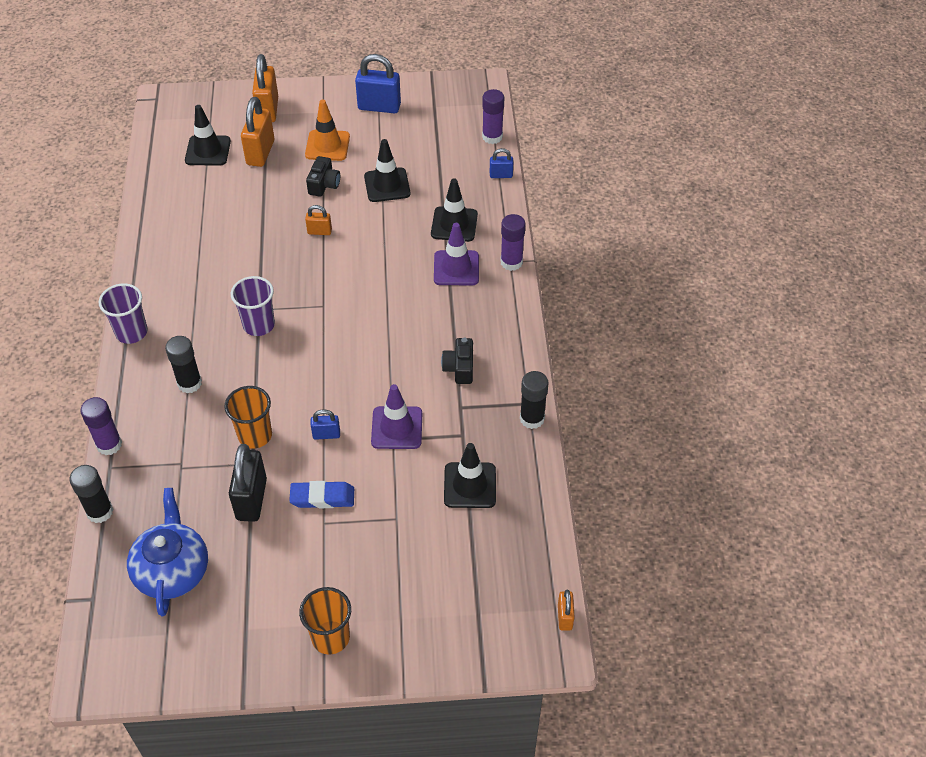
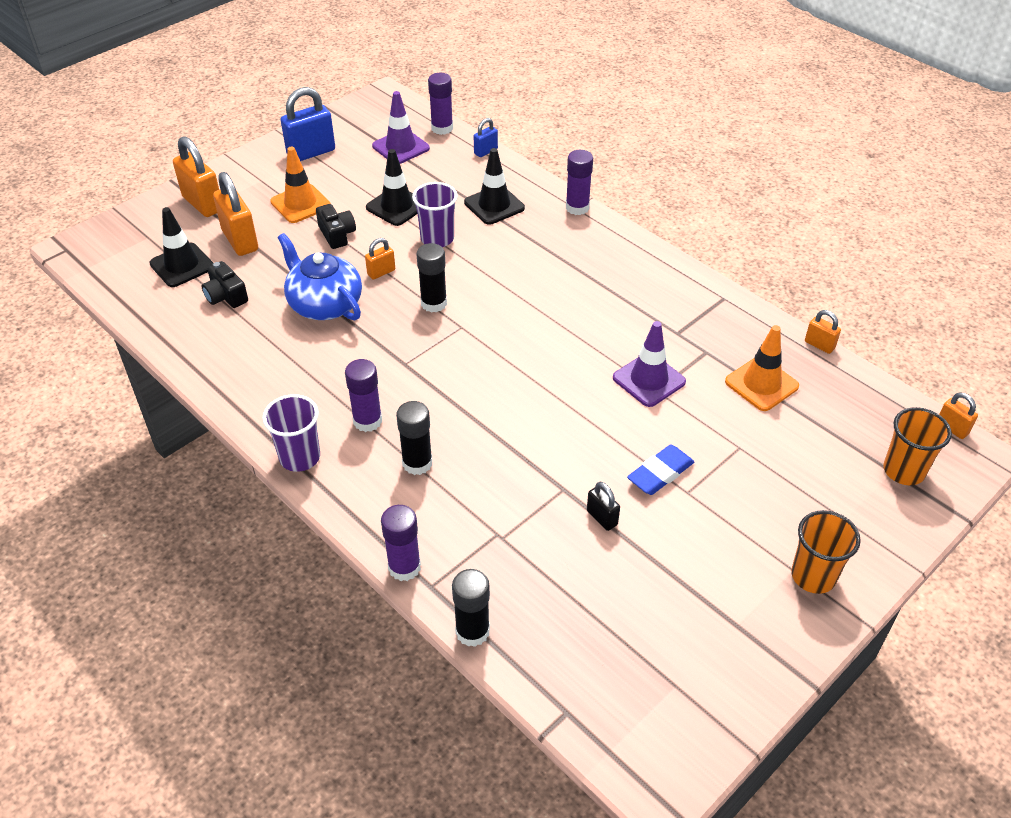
camera: 40 degrees left, 5 degrees down
blue teapot [127,488,208,616] -> blue teapot moved to [277,233,362,320]
orange cup [224,386,272,449] -> orange cup moved to [883,407,952,485]
black padlock [229,444,267,522] -> black padlock [587,482,620,531], size x0.52
purple cup [231,276,275,336] -> purple cup moved to [412,182,458,247]
blue padlock [311,409,340,440] -> none
purple traffic cone [434,223,479,285] -> purple traffic cone moved to [372,91,430,164]
black camera [441,338,473,384] -> black camera moved to [202,261,248,308]
black traffic cone [444,443,496,508] -> orange traffic cone [725,325,799,411]
black glue stick [520,371,548,429] -> black glue stick moved to [416,243,447,313]
none -> purple glue stick [345,359,382,432]
none -> orange padlock [805,310,841,354]

